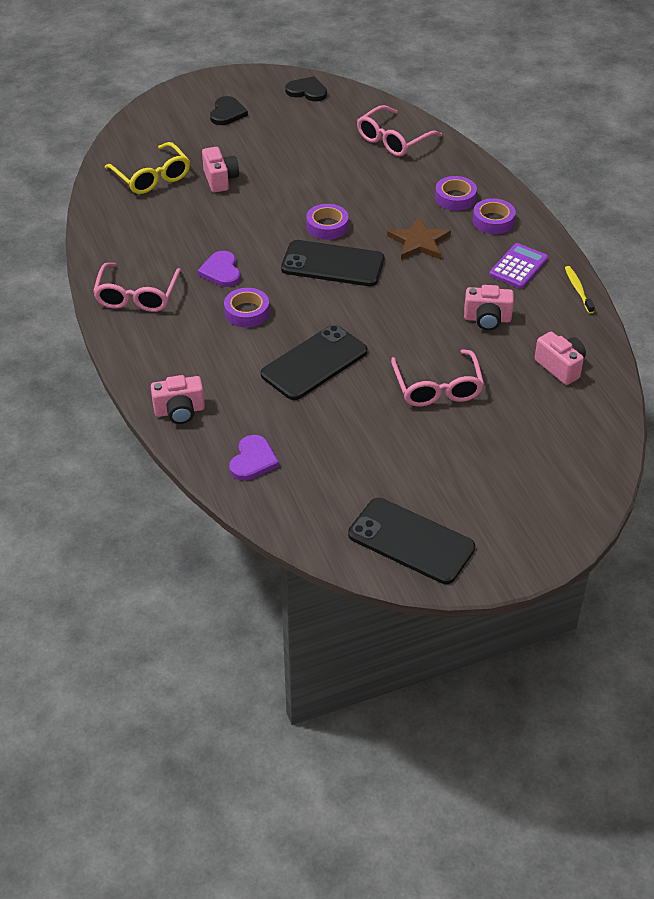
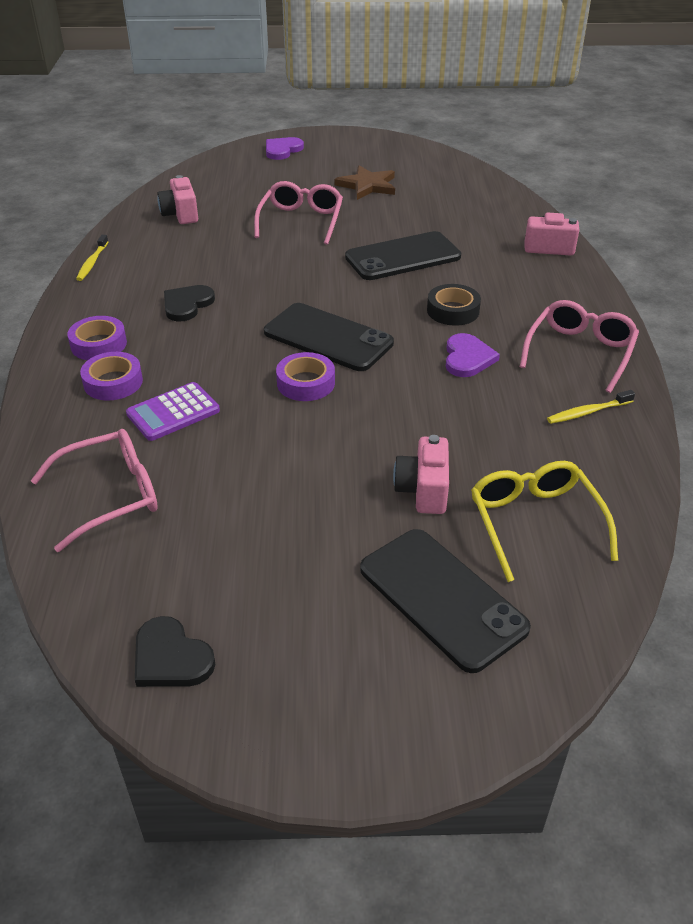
camera: 160 degrees left, 5 degrees down
black heart [210,96,248,125] -> black heart moved to [164,285,215,321]
purple tape [224,288,269,327] -> black tape [427,284,481,326]
purple heart [229,435,279,481] -> purple heart moved to [266,137,304,160]
black phone [348,498,475,584] -> black phone moved to [360,529,531,673]
brown star [387,217,451,260] -> brown star moved to [334,165,395,200]
pink camera [464,285,514,330] -> none
purple calculator [489,243,548,289] -> purple calculator moved to [126,382,220,441]
none -> yellow toothbrush [547,390,635,424]

